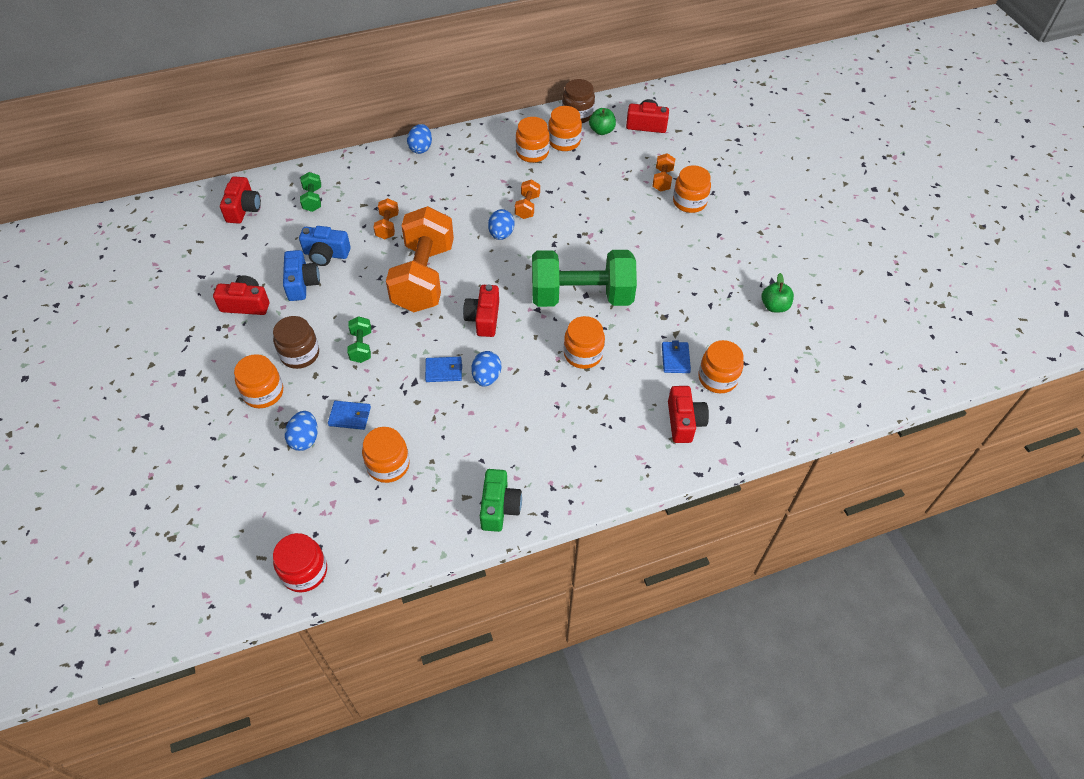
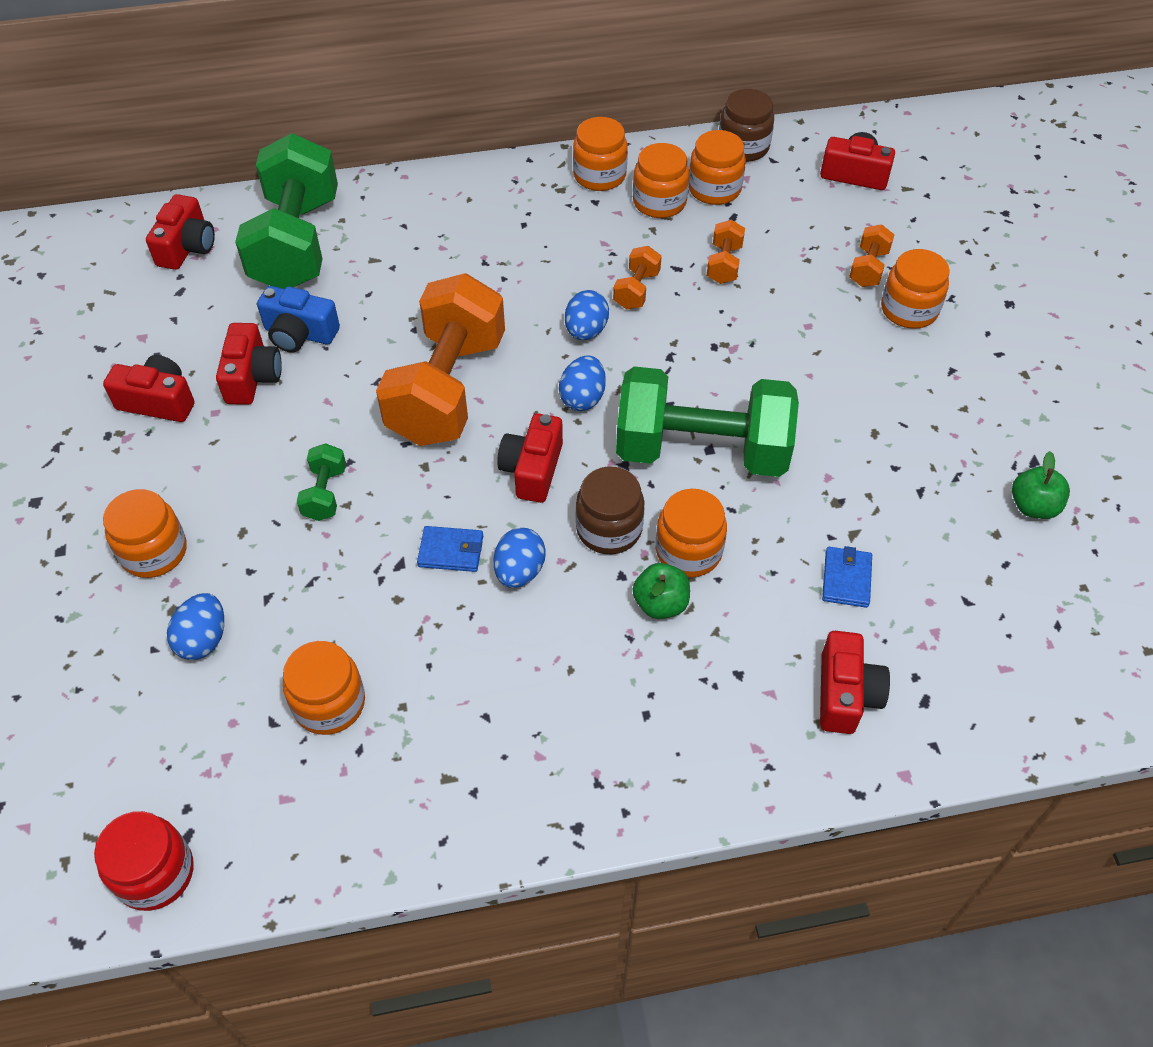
camera: 10 degrees right, 0 degrees up
brown jar [273,316,319,369] -> brown jar moved to [576,467,644,554]
blue camera [283,250,320,301] -> red camera [216,323,282,405]
green dumbbell [300,172,321,212] -> green dumbbell [235,133,338,289], size x2.42
blue wallet [328,401,371,430] -> none
orange dumbbell [373,198,399,239] -> orange dumbbell moved to [707,220,745,284]
blue egg [407,124,432,154] -> blue egg moved to [559,355,606,411]
green camera [480,469,522,532] -> none
green apple [589,108,616,135] -> green apple moved to [633,563,690,619]
orange jar [698,340,744,393] -> orange jar moved to [573,117,628,191]

